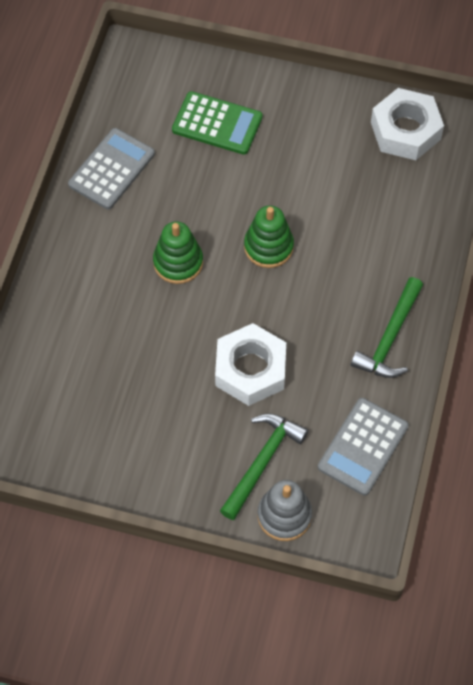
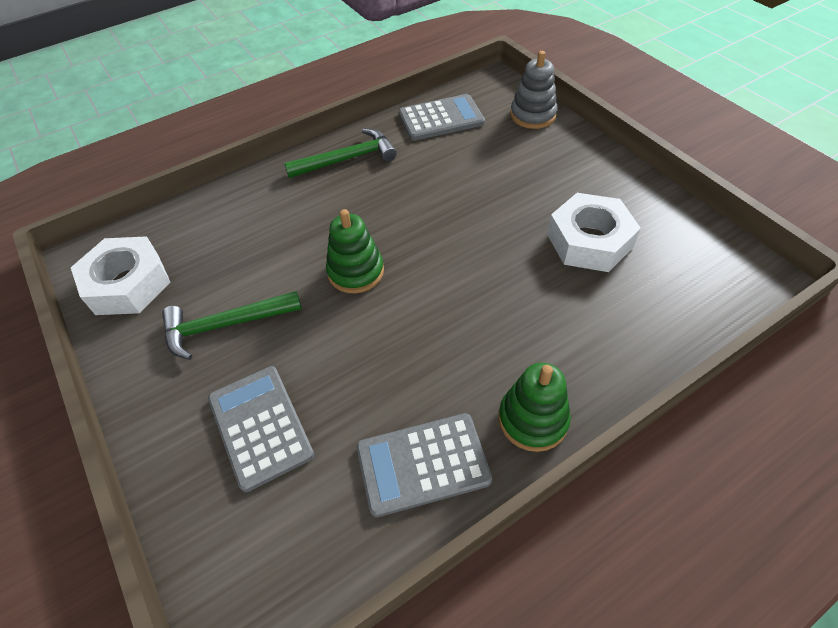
camera: 135 degrees left, 10 degrees down
green stacking toy [153,221,203,284] -> green stacking toy moved to [499,363,571,452]
green calculator [172,91,263,155] -> grey calculator [208,366,314,492]
white nut [215,323,286,406] -> white nut moved to [547,193,641,272]
green hammer [220,413,308,520] -> green hammer moved to [162,291,302,360]

